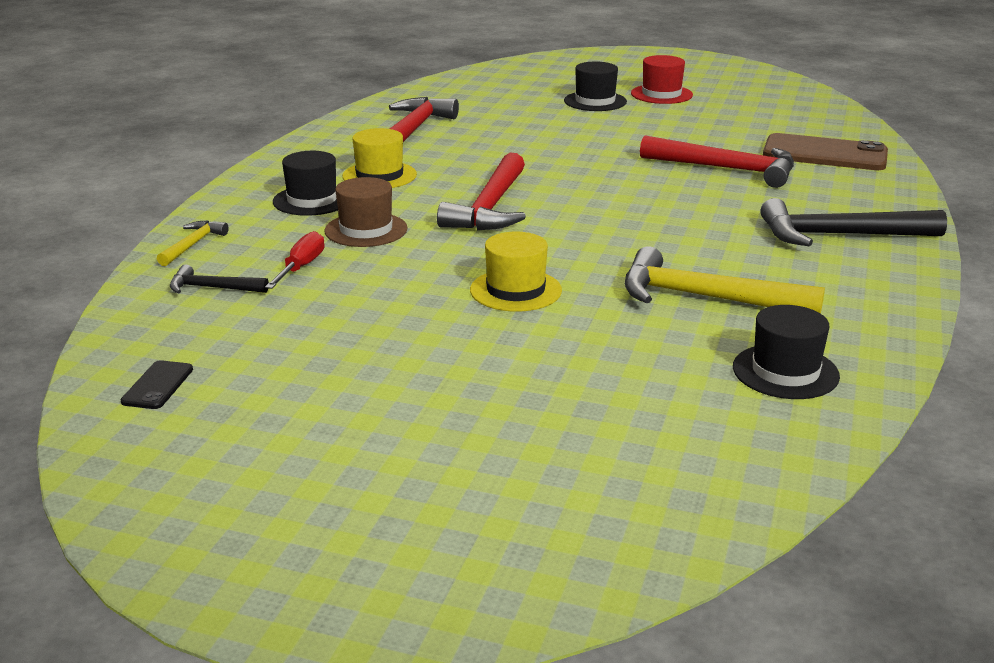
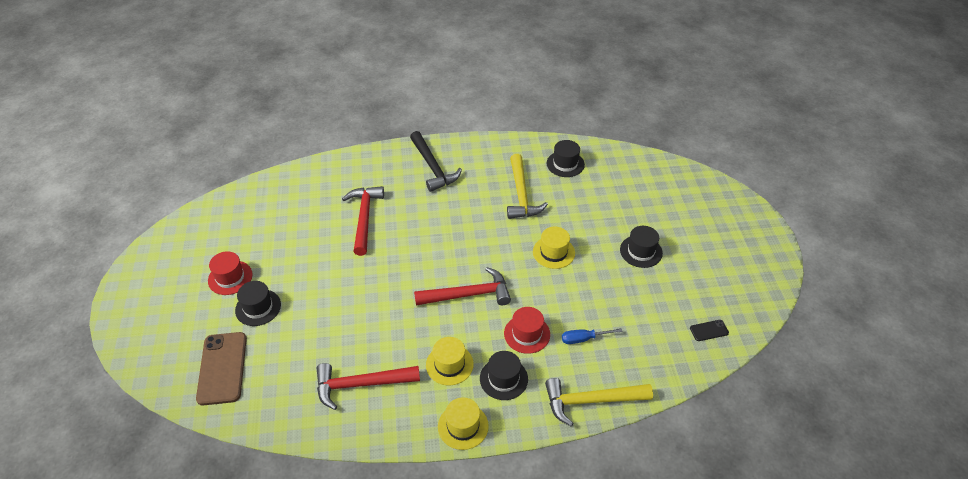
camera: 115 degrees left, 20 degrees up
yellow hammer [157,221,229,266] -> yellow hammer [545,378,653,426], size x1.96
black hammer [170,265,269,294] -> none
red screwdriver [265,231,325,289] -> blue screwdriver [562,328,623,344]
brown hat [325,177,408,247] -> red hat [504,307,550,354]
brown phone [763,133,888,170] -> brown phone moved to [196,332,247,406]
none -> yellow hat [438,397,489,450]
none -> black hat [620,226,663,268]

